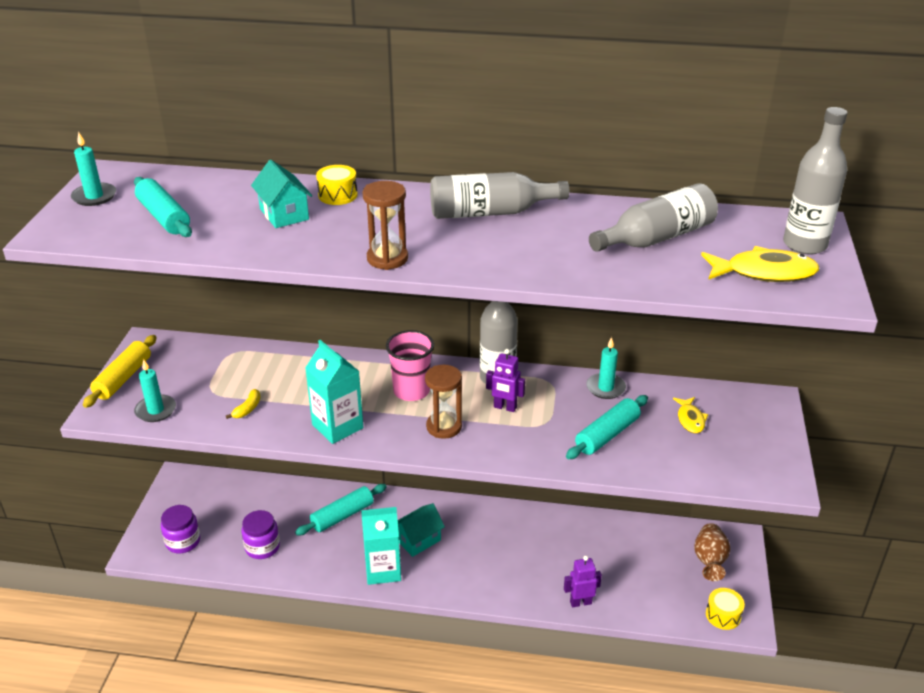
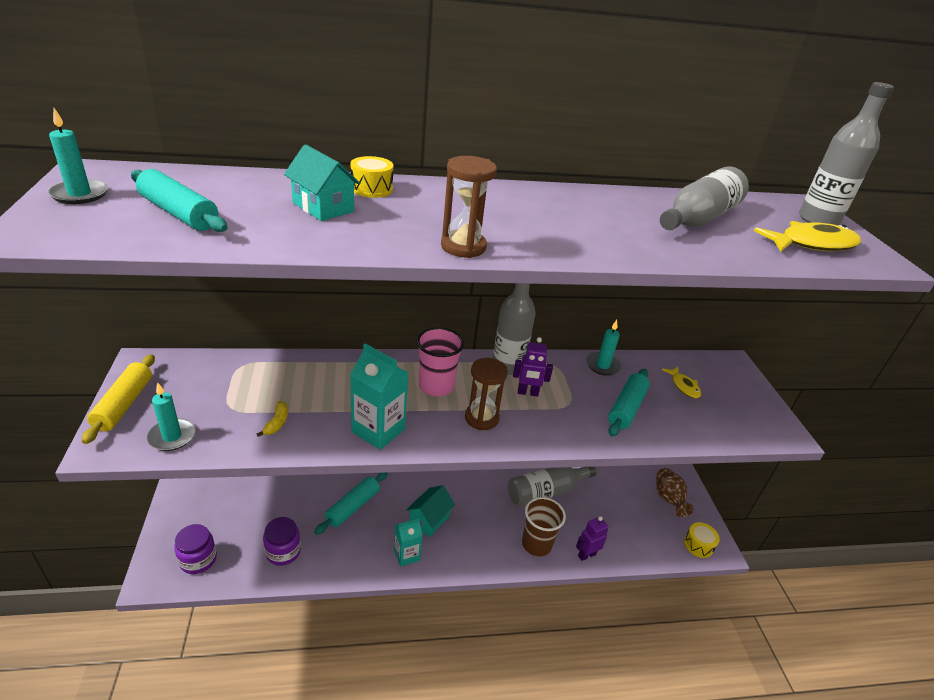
camera: 20 degrees left, 0 degrees up
turquoise carton [361,507,401,585] -> turquoise carton [394,518,422,567], size x0.66
grey bottle [430,172,569,219] -> grey bottle moved to [508,467,596,507]
none -> brown cup [522,497,566,556]

